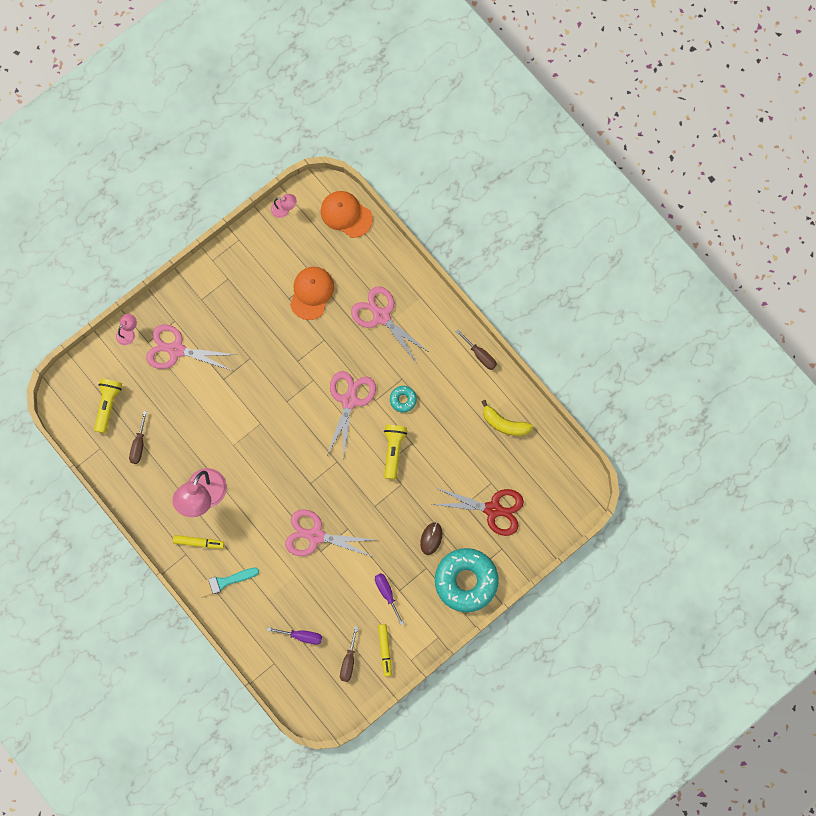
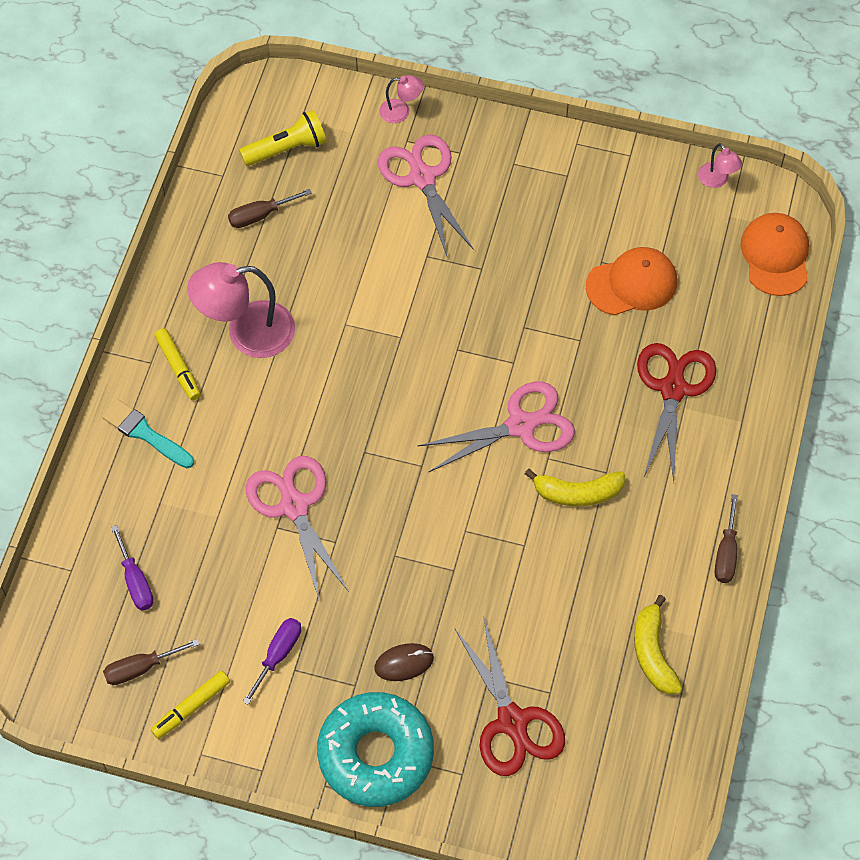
camera: 55 degrees right, 15 degrees down
pink scissors [351,286,430,363] -> red scissors [637,343,716,481]
yellow flashlight [384,425,407,479] -> none
turquoise donut [390,386,417,413] -> yellow banana [525,469,625,506]

